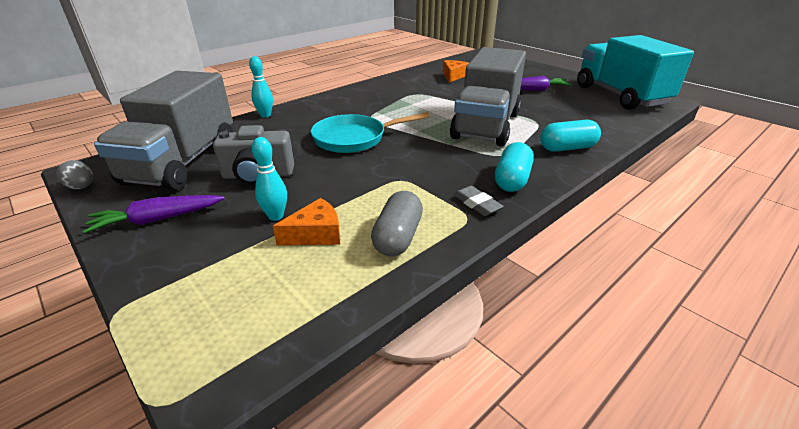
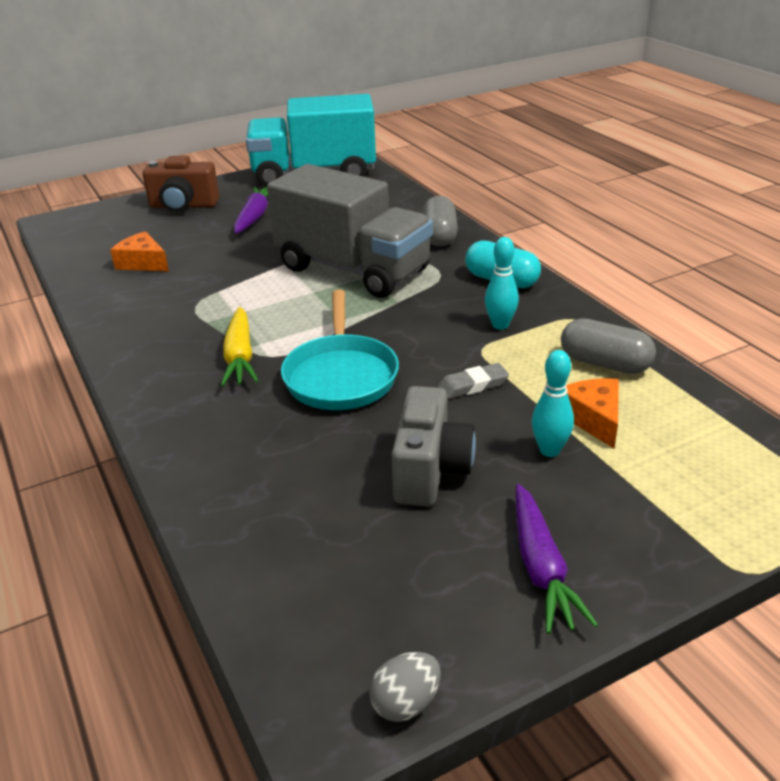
camera: 75 degrees left, 0 degrees up
grey truck [94,71,233,191] -> none
turquoise bowling pin [249,56,273,117] -> turquoise bowling pin moved to [485,237,519,330]
grey eraser [453,186,504,216] -> grey eraser moved to [438,363,509,399]
turquoise capsule [540,120,601,152] -> grey capsule [423,196,458,246]
none -> brown camera [143,156,219,212]
none -> yellow carrot [221,307,258,386]

